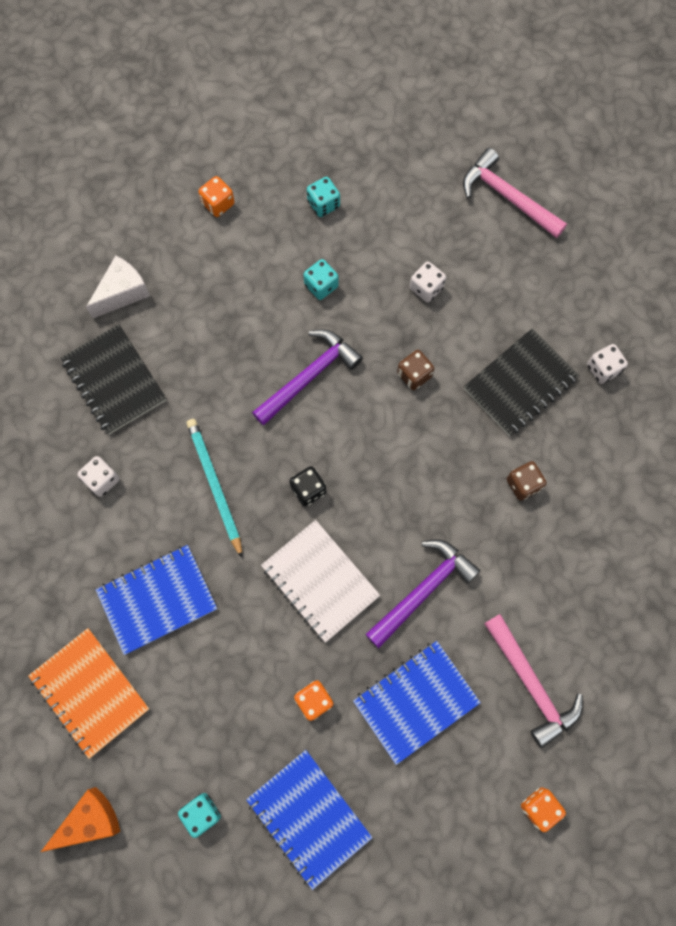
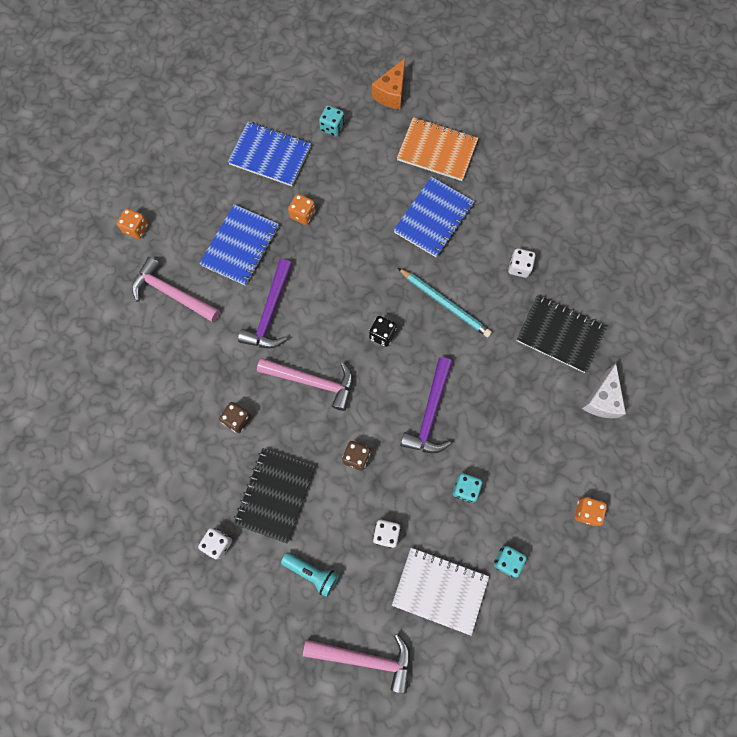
camera: 150 degrees right, 0 degrees up
white notebook [261,520,380,643] -> white notebook moved to [392,548,489,636]
none -> pink hammer [257,358,353,411]
none -> turquoise flashlight [281,552,339,597]

